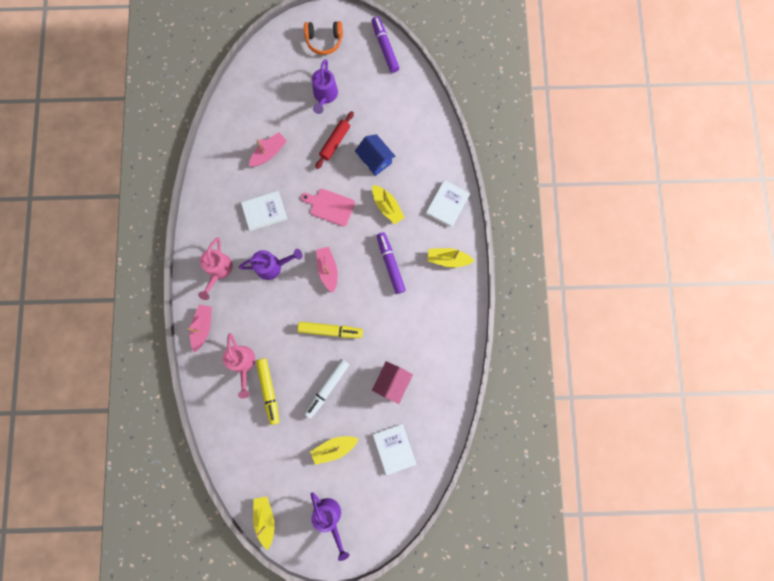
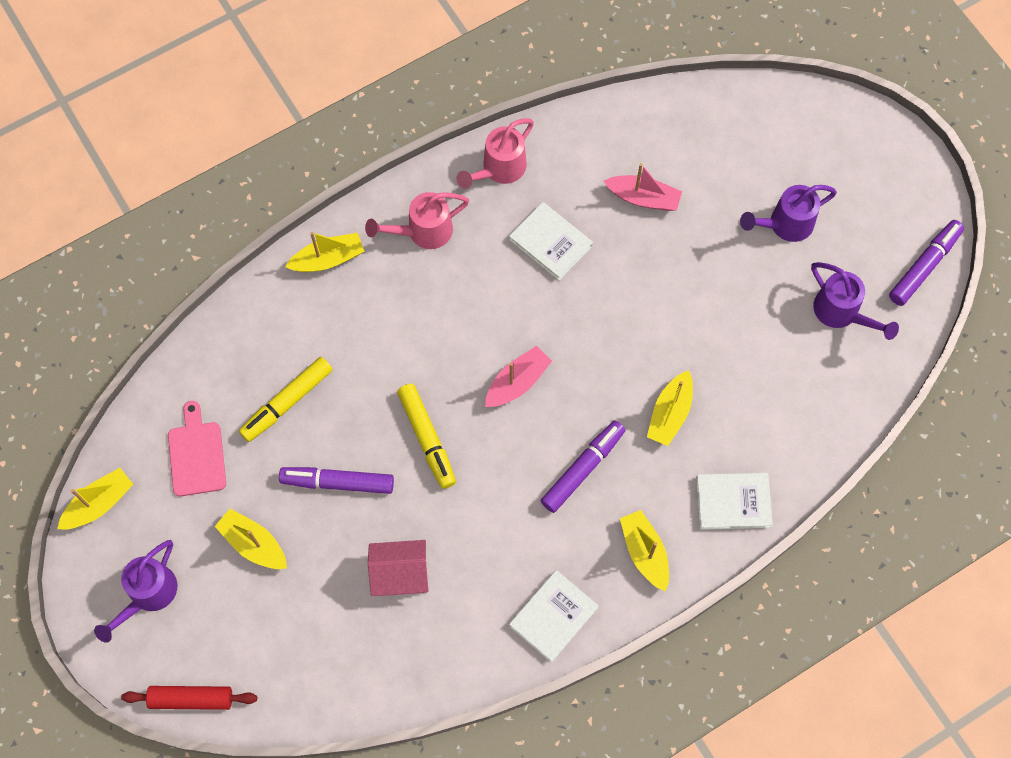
camera: 60 degrees right, 10 degrees down
pink boat [187,305,212,353] -> yellow boat [285,232,364,272]
pink watering can [223,333,255,399] -> pink watering can moved to [457,119,534,189]
purple watering can [239,249,302,280] -> purple watering can moved to [811,262,899,340]
pink cutting board [301,189,355,226] -> pink cutting board moved to [168,401,226,496]
orange headphones [304,21,343,55] -> none
white marker [304,359,350,418] -> purple marker [279,467,394,494]
red rolling pin [315,111,354,169] -> red rolling pin moved to [121,686,257,710]
blue house [355,134,396,176] -> none
white book [373,424,416,475] -> white book moved to [509,570,598,662]

